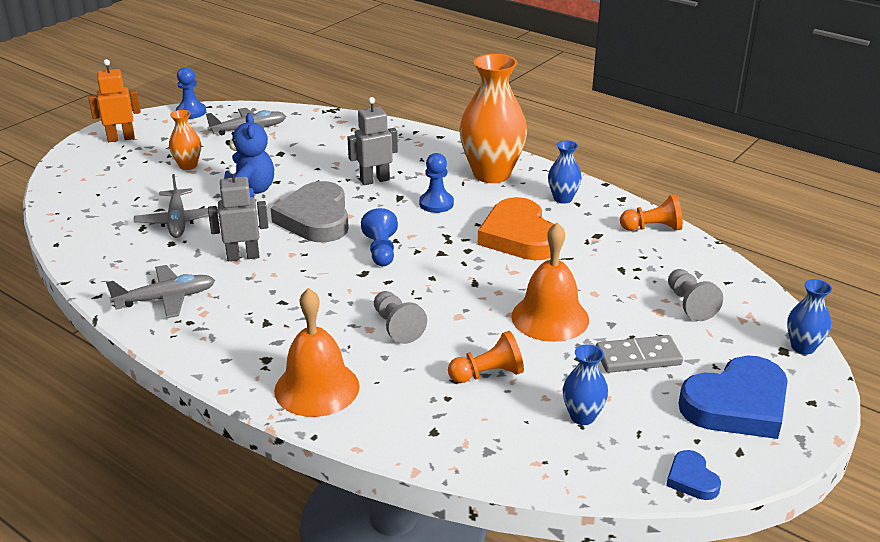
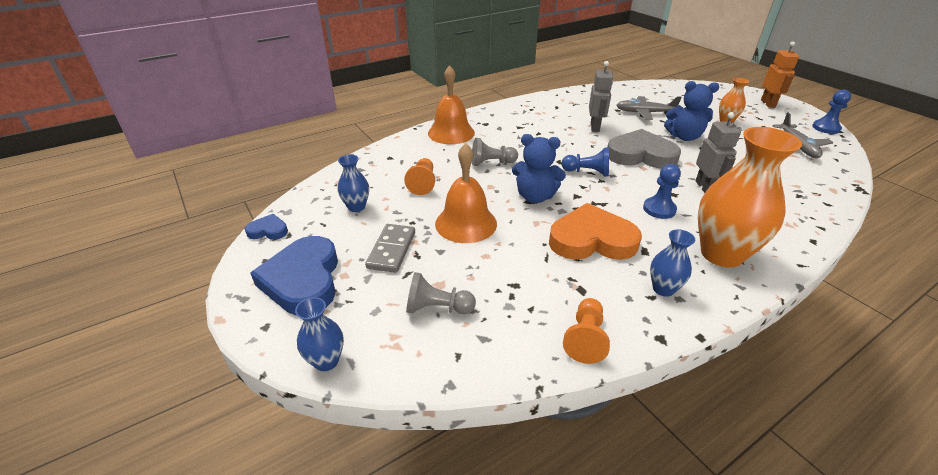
camera: 110 degrees right, 5 degrees up
grey plane [106,265,215,318] -> none
none -> blue teddy bear [512,134,566,203]

